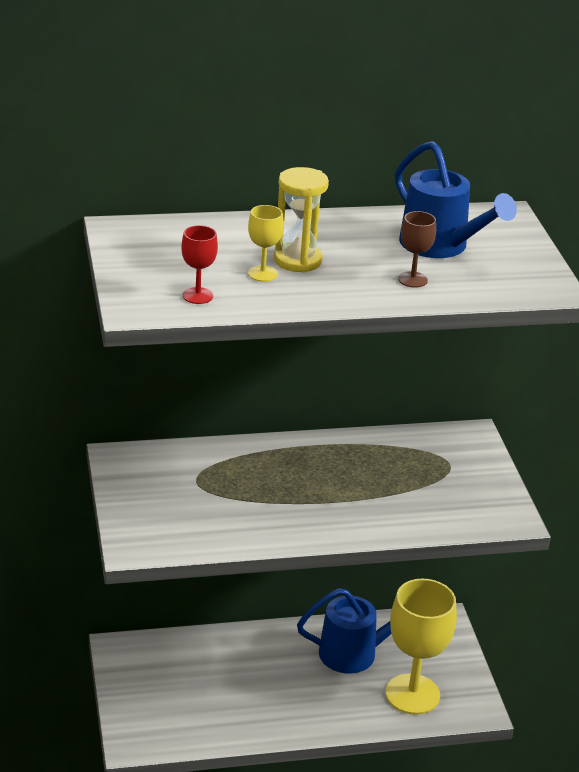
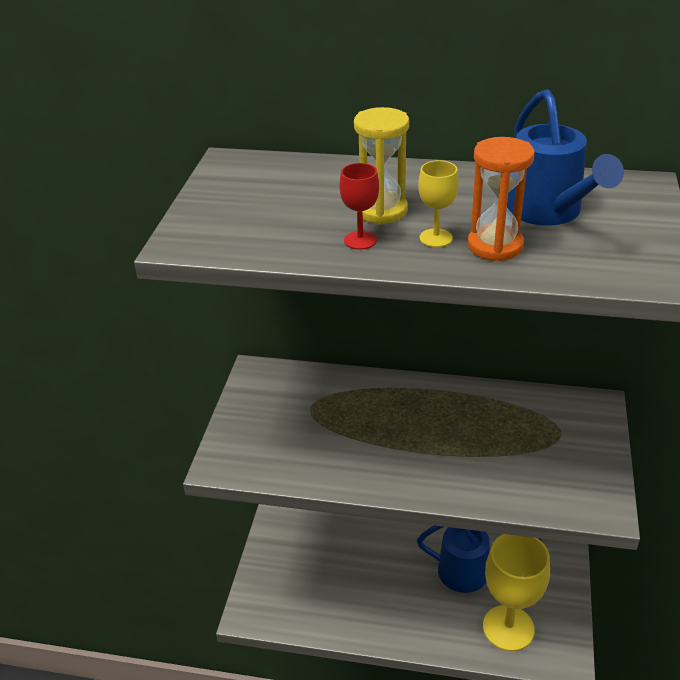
camera: 25 degrees right, 5 degrees up
red goblet [182,225,218,304] -> red goblet moved to [339,163,379,250]
yellow goblet [248,205,284,282] -> yellow goblet moved to [418,160,459,247]
brown goblet [398,211,436,288] -> orange hourglass [468,137,535,262]

